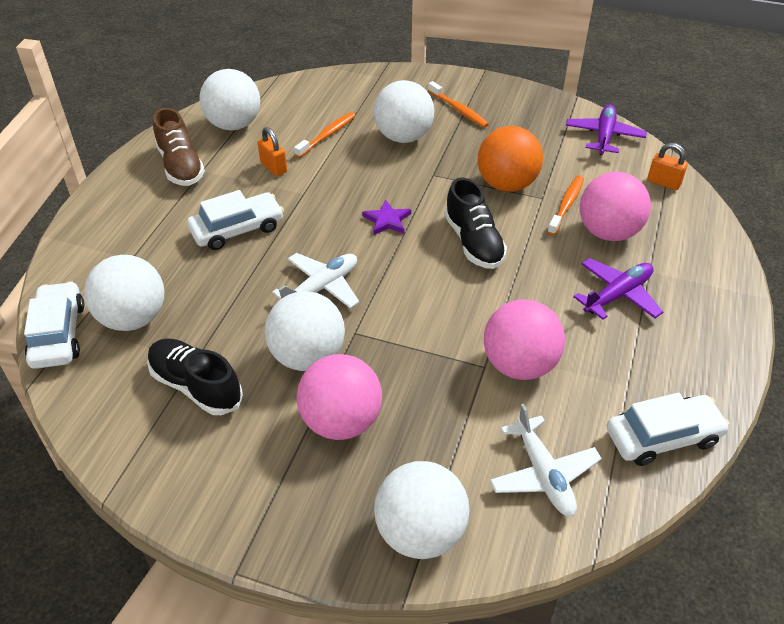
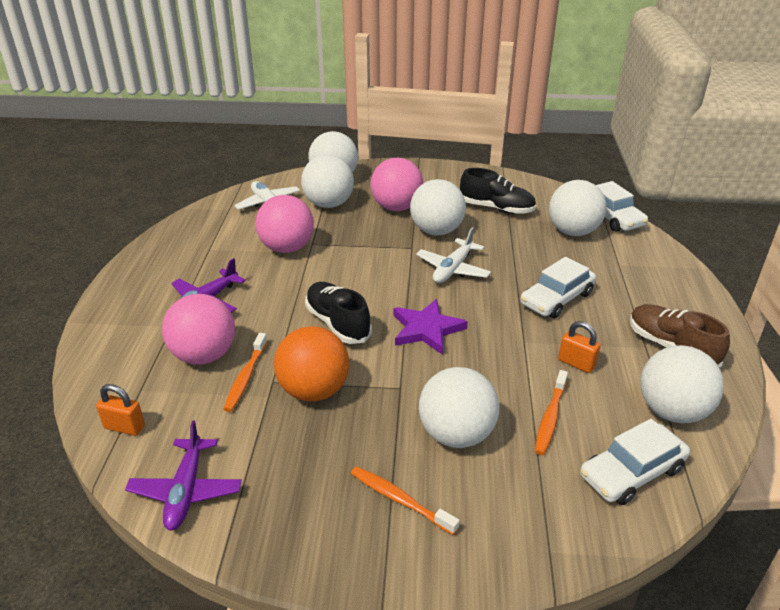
camera: 165 degrees right, 10 degrees down
purple star [362,199,411,235] -> purple star [394,299,468,355], size x1.57
white car [606,393,730,466] -> white car moved to [580,419,690,505]
none -> white ball [301,155,354,208]

